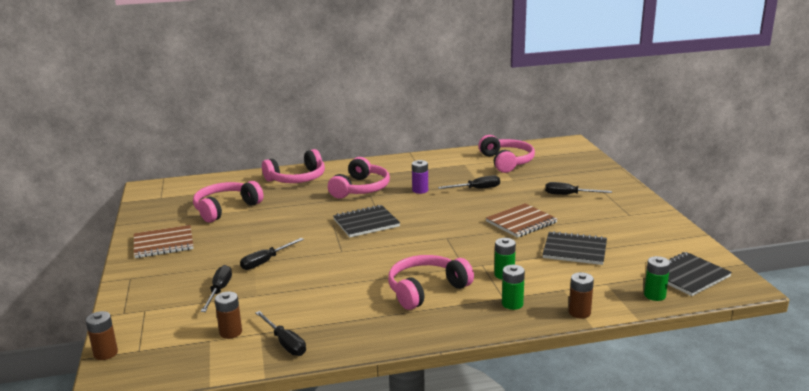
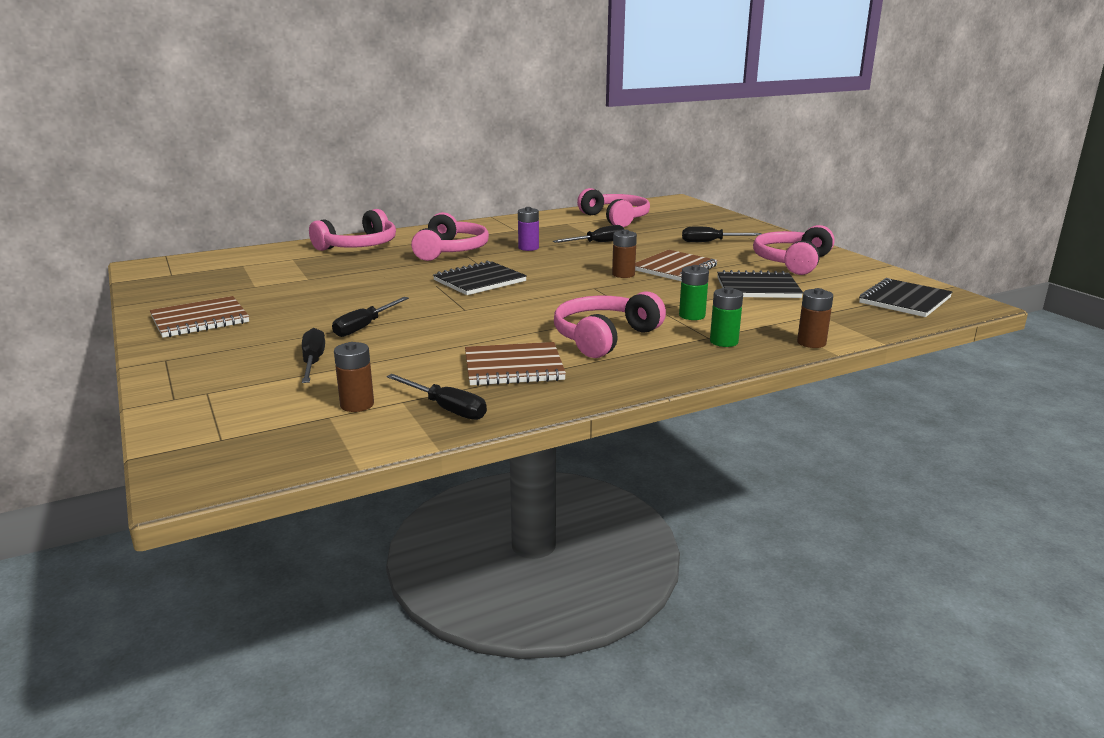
camera: 15 degrees left, 0 degrees up
brown battery [86,311,118,360] -> brown battery moved to [612,229,637,278]
pink headphones [193,181,263,222] -> pink headphones moved to [753,225,835,275]
green battery [644,256,670,301] -> none
none -> brown notebook [465,342,566,386]

